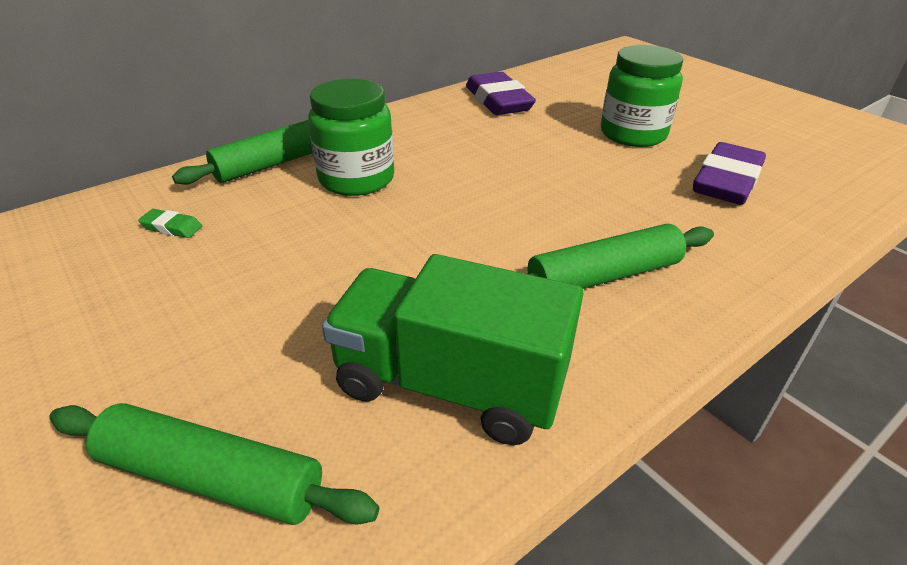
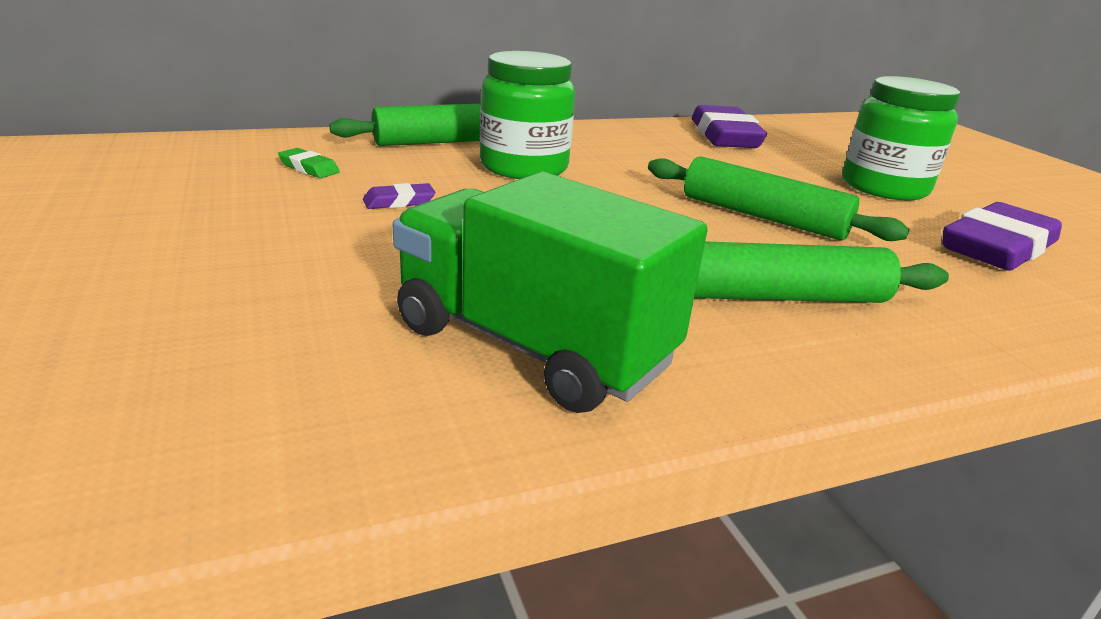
camera: 15 degrees right, 10 degrees down
green rolling pin [49,403,379,525] -> green rolling pin moved to [648,156,910,241]
none -> purple eraser [363,183,435,209]

